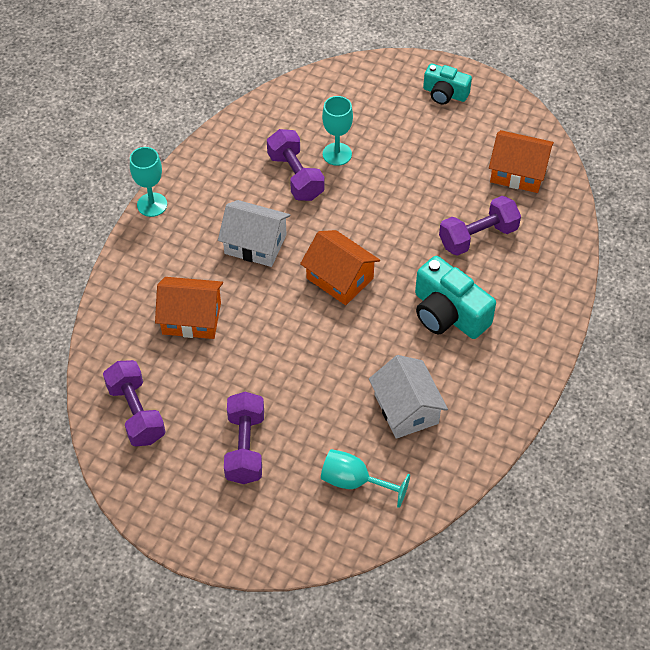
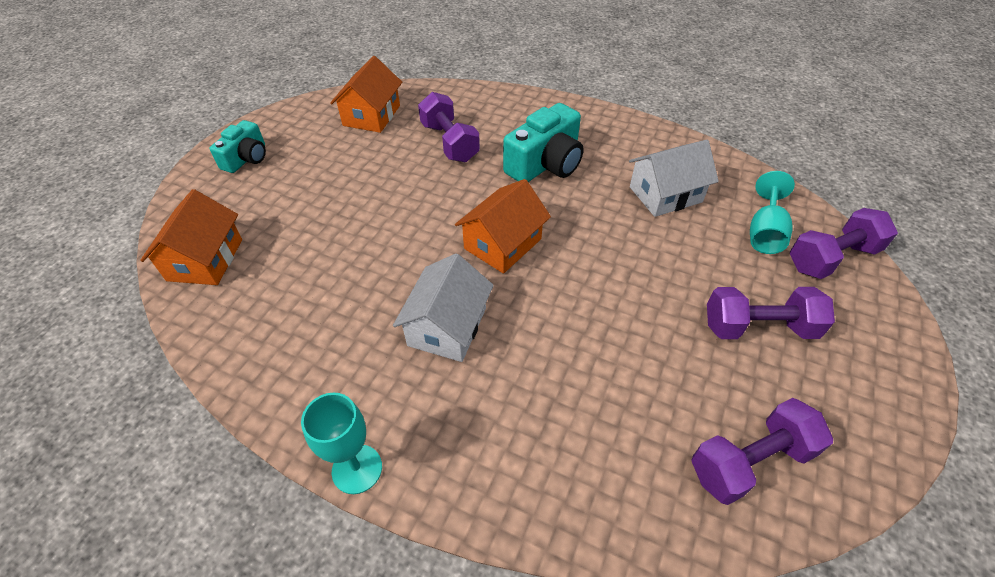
camera: 90 degrees left, 5 degrees down
orange house [155,277,223,339] -> orange house moved to [140,189,242,285]
purple dumbbell [267,129,324,201] -> purple dumbbell moved to [790,208,898,279]
turquoise goblet [322,96,353,166] -> none

